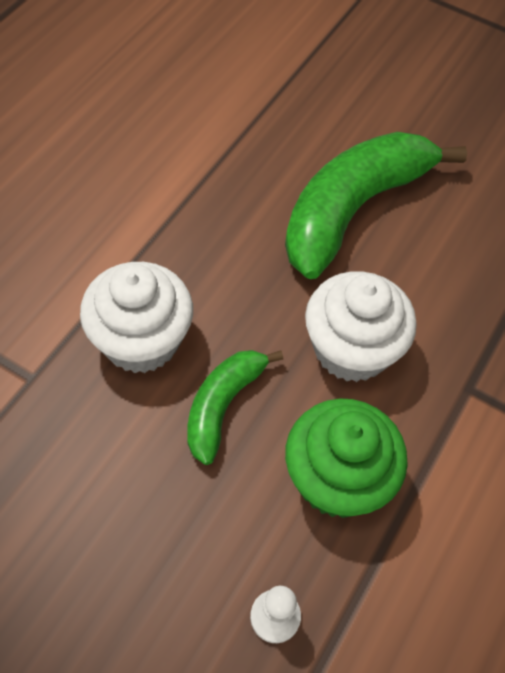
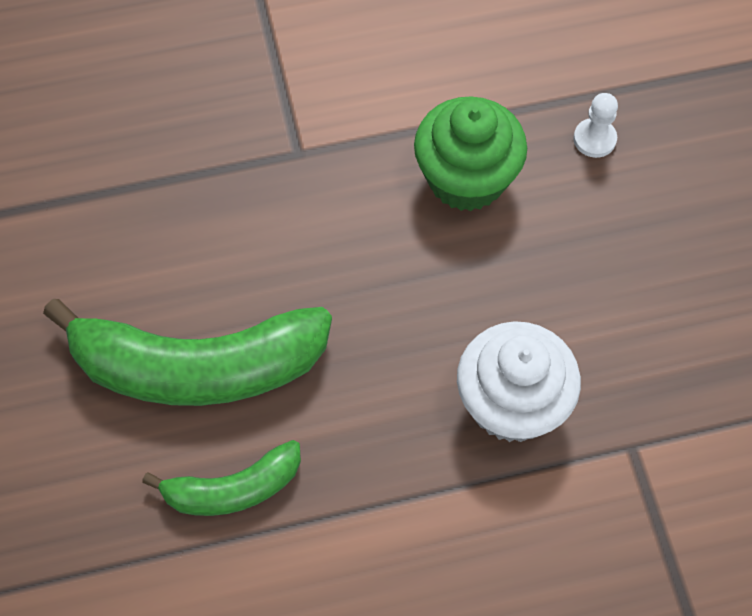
camera: 130 degrees left, 5 degrees up
green banana [187,350,283,465] -> green banana moved to [142,440,301,516]
white cupcake [305,271,416,382] -> none

